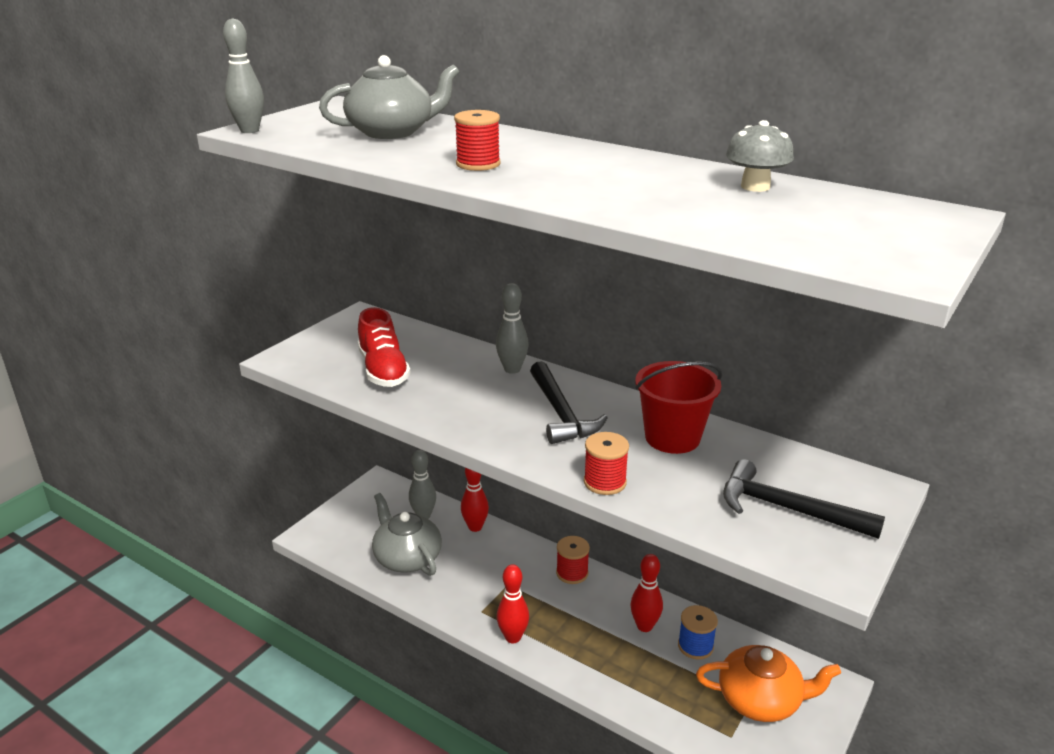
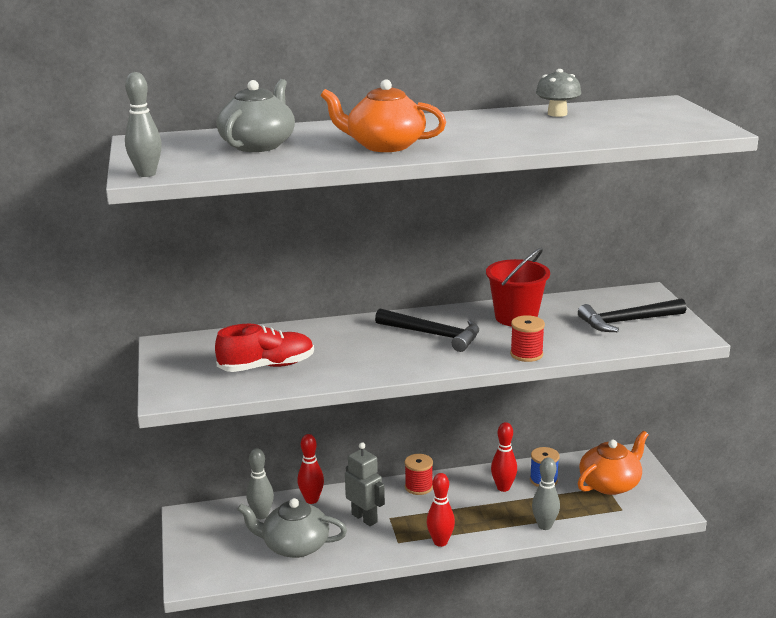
camera: 45 degrees left, 5 degrees down
red shoe [358,307,411,387] -> red shoe turned 45 degrees counterclockwise [215,324,314,372]
red spool [454,110,500,171] -> orange teapot [321,79,446,152]
grey bowling pin [496,283,529,374] -> grey bowling pin moved to [532,458,560,530]
none -> grey robot [345,442,385,526]

